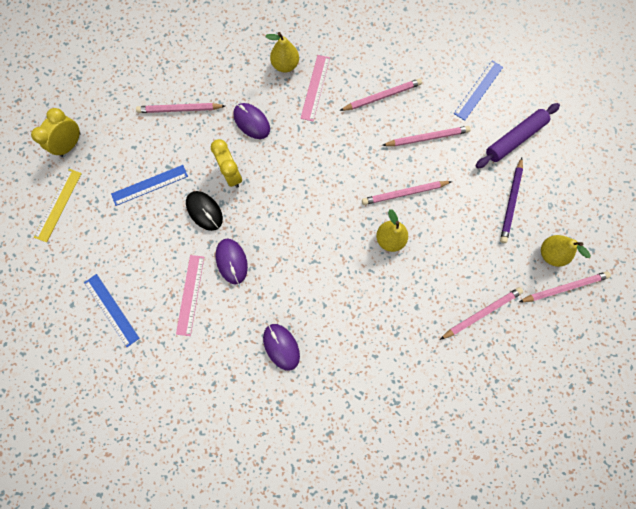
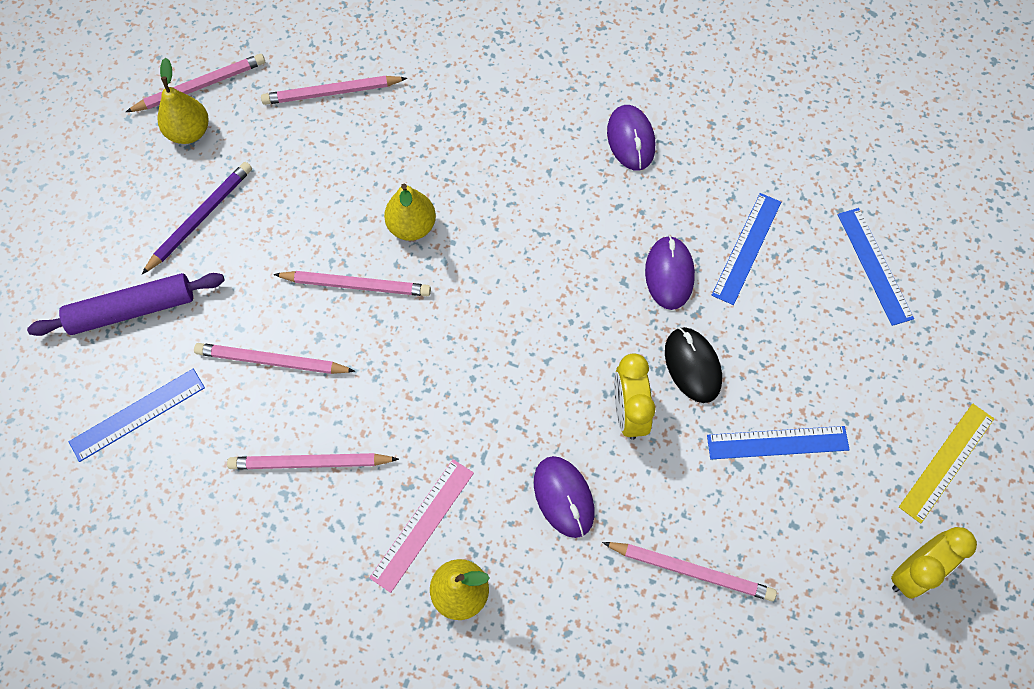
camera: 160 degrees left, 10 degrees down
pink ruler [176,255,204,336] -> blue ruler [712,193,781,305]
pink pencil [519,272,611,302] -> pink pencil turned 150 degrees clockwise [126,54,265,112]

